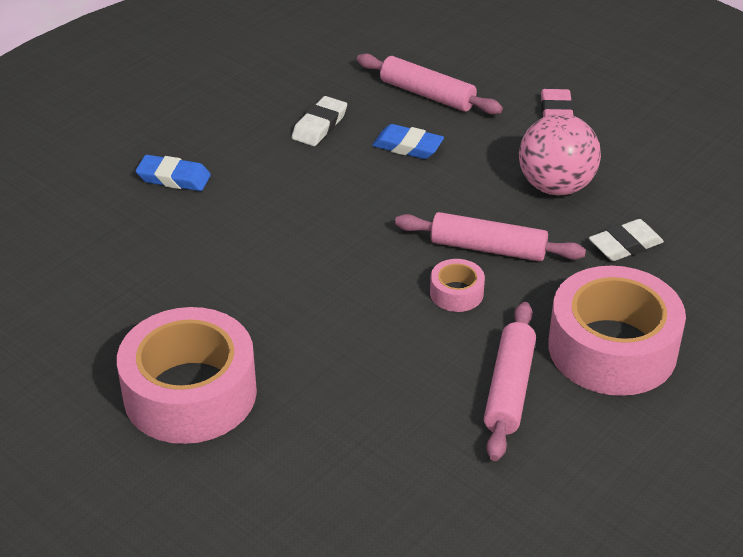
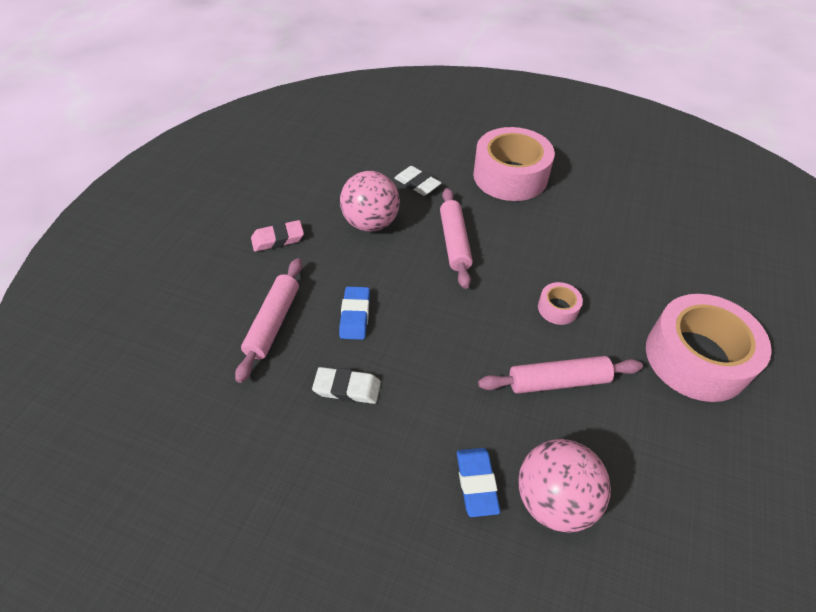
camera: 110 degrees left, 10 degrees up
pink tape [430,259,485,312] -> pink tape moved to [538,282,583,325]
pink rolling pin [484,302,536,461] -> pink rolling pin moved to [478,356,643,394]
none -> pink ball [518,439,611,533]

